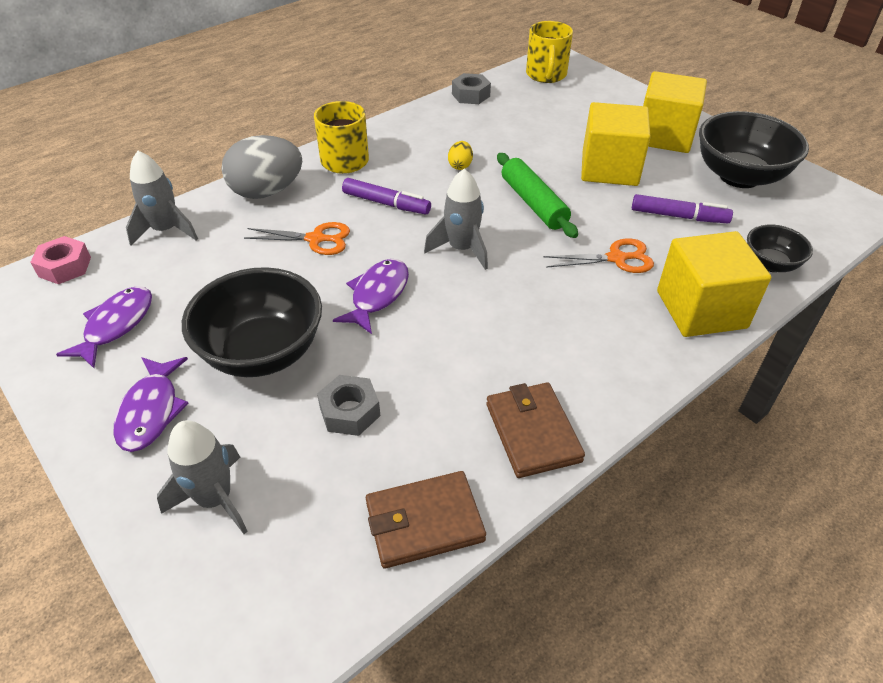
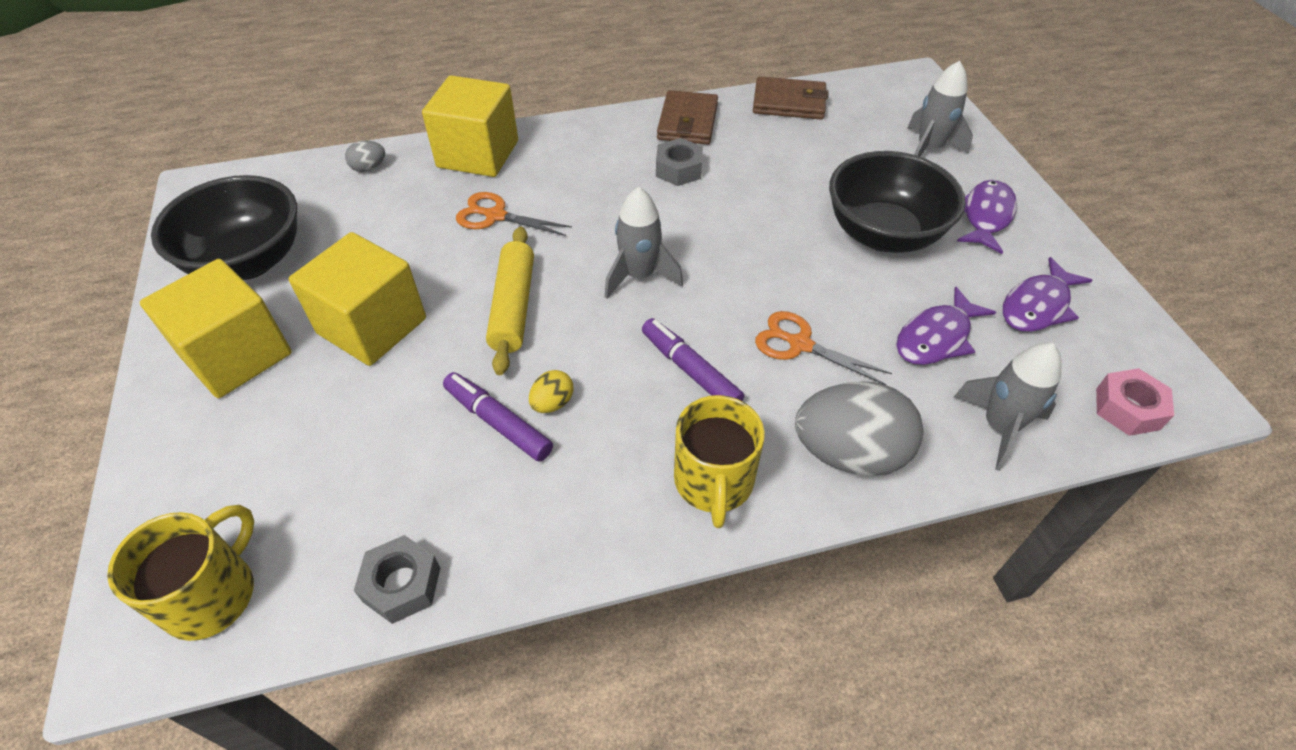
camera: 155 degrees left, 5 degrees up
grey nut [317,375,381,436] -> grey nut moved to [656,138,703,186]
purple fish [333,259,409,334] -> purple fish moved to [896,286,996,365]
green rolling pin [497,153,578,238] -> yellow rolling pin [486,227,534,375]
purple marker [632,194,733,223] -> purple marker moved to [443,372,553,462]
black bowl [747,225,813,272] -> grey egg [345,140,385,172]

